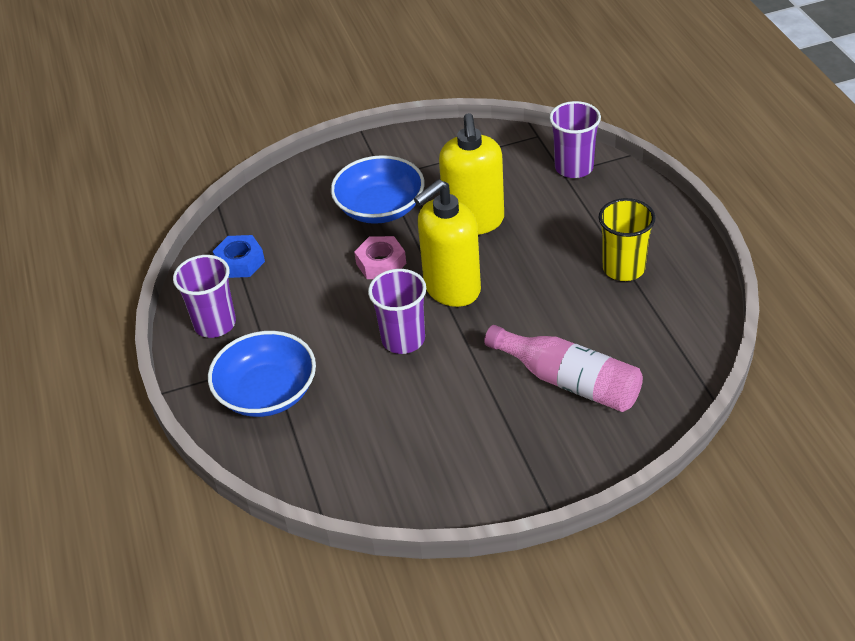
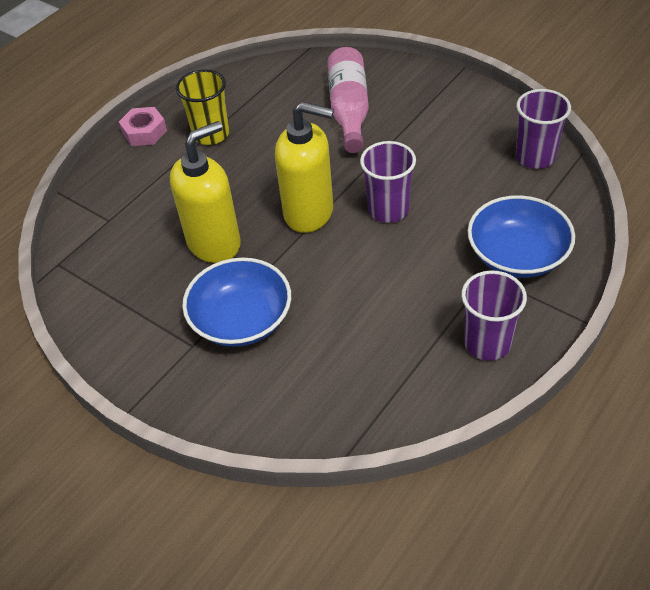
camera: 125 degrees left, 5 degrees up
blue nut [213,235,265,278] -> none
pink nut [354,236,406,279] -> pink nut moved to [119,107,167,146]
purple cup [549,101,601,178] -> purple cup moved to [515,89,571,169]

